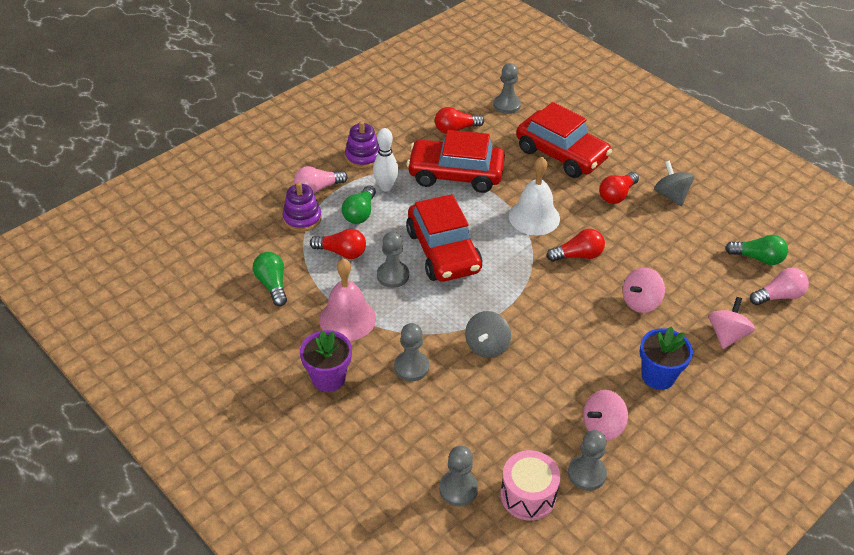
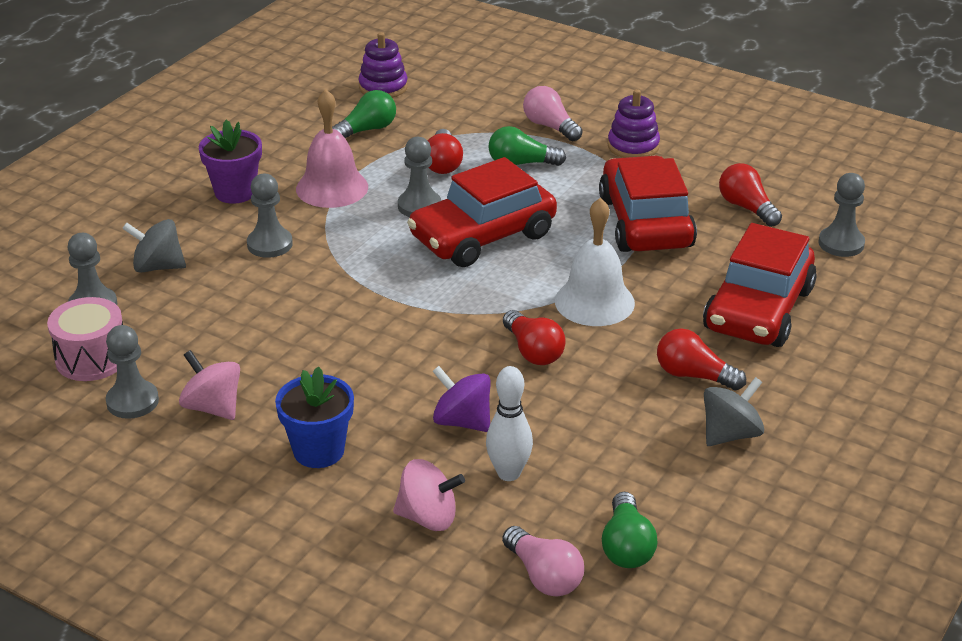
camera: 75 degrees right, 10 degrees down
purple stacking toy [282,182,322,232] -> purple stacking toy moved to [358,32,408,98]
white bowling pin [373,128,399,191] -> white bowling pin moved to [486,366,533,481]
grey spinning top [465,311,511,358] -> grey spinning top moved to [122,219,186,273]
pink spinning top [623,268,665,313] -> purple spinning top [433,366,490,432]

